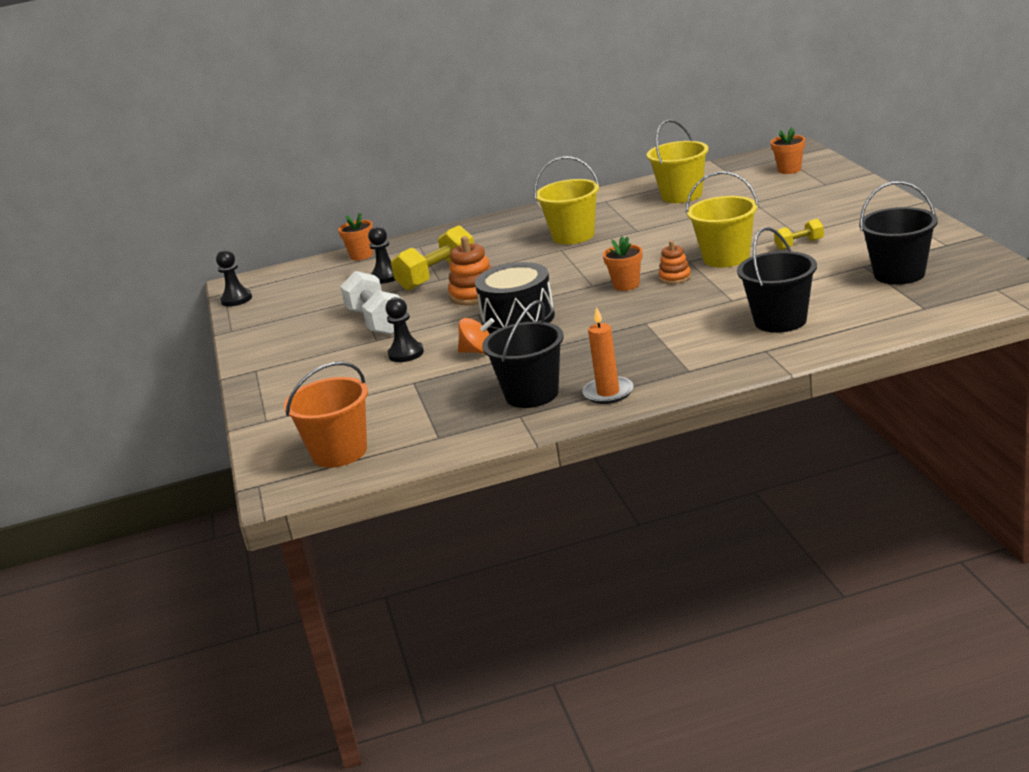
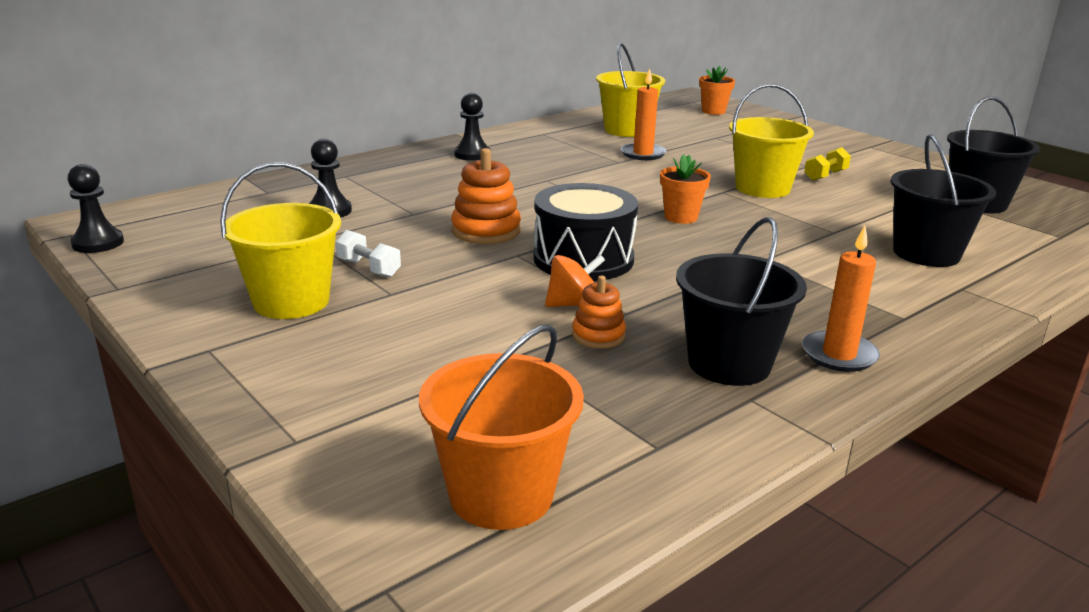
camera: 30 degrees left, 0 degrees up
orange flower pot [338,213,373,260] -> none
white dumbbell [340,271,402,335] -> white dumbbell [336,230,401,277], size x0.52
black pawn [386,297,424,362] -> black pawn moved to [454,93,491,161]
yellow dumbbell [391,225,474,291] -> none
yellow bucket [534,156,600,245] -> yellow bucket moved to [220,162,341,319]
orange stacking toy [659,241,691,284] -> orange stacking toy moved to [572,276,626,349]
none -> orange candle [621,68,666,160]

